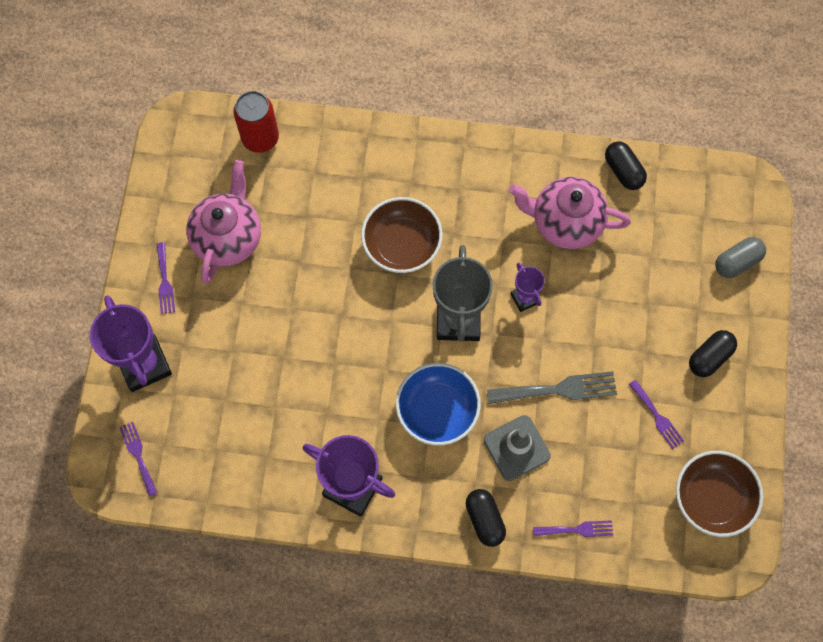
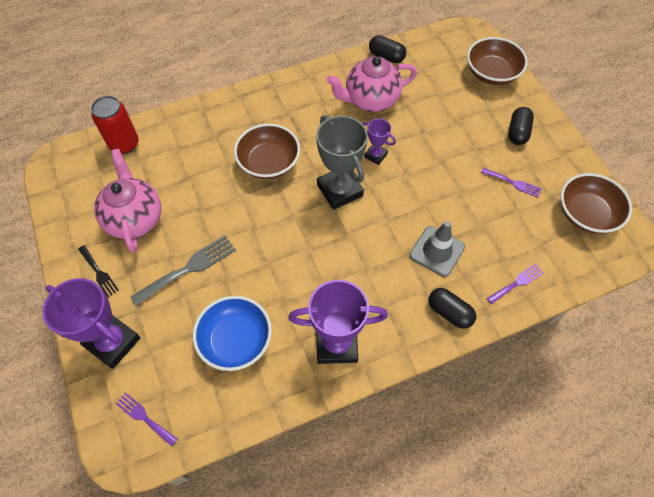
camera: 30 degrees left, 10 degrees down
purple fork [157,242,175,314] -> black fork [78,245,119,297]
blue bowl [396,363,481,446] -> blue bowl moved to [193,296,272,371]
grey fork [487,371,617,404] -> grey fork moved to [131,235,236,307]
grey capsule [715,237,766,278] -> brown bowl [467,37,528,85]

